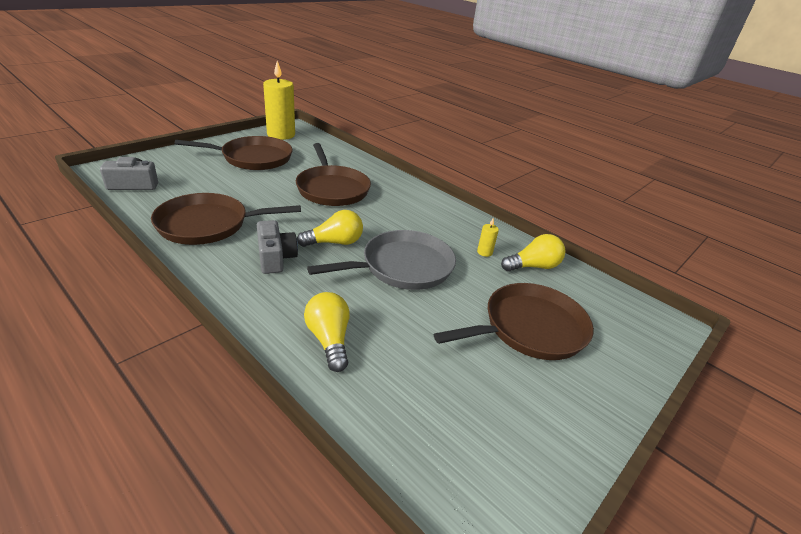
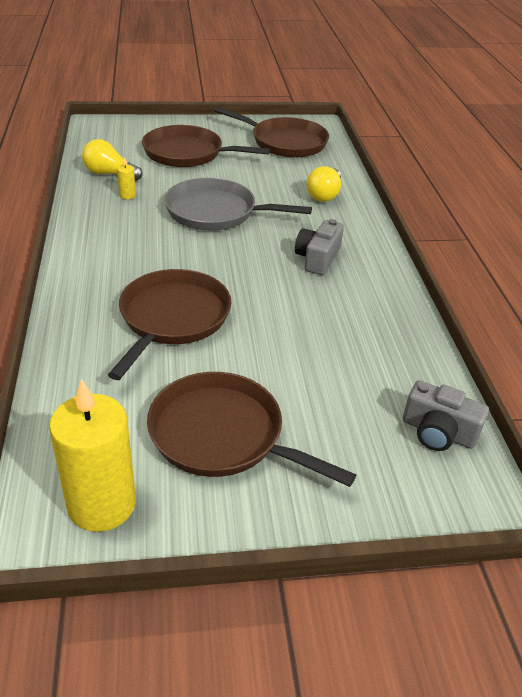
camera: 140 degrees left, 5 degrees up
brown pan [151,193,301,245] -> brown pan moved to [215,107,329,158]
yellow light bulb [297,210,363,247] -> none

